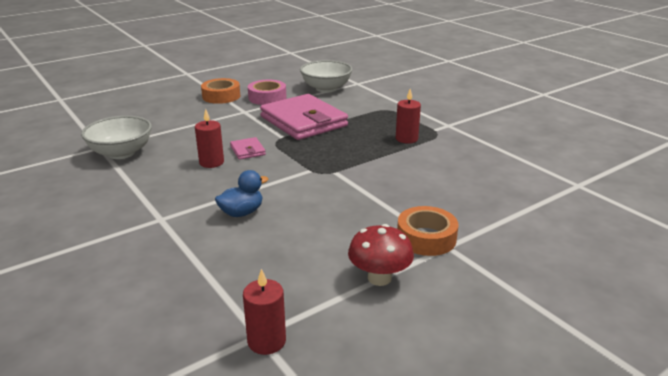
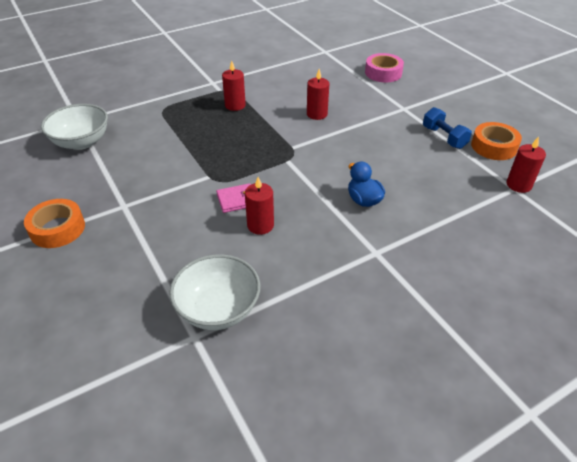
camera: 85 degrees left, 15 degrees up
pink tape [248,80,286,105] -> pink tape moved to [365,53,404,82]
pink wallet [260,94,348,140] -> none
red mushroom [348,224,414,286] -> blue dumbbell [423,107,472,149]
orange tape [397,206,458,256] -> orange tape moved to [471,122,522,160]
none -> red candle [307,69,329,120]

